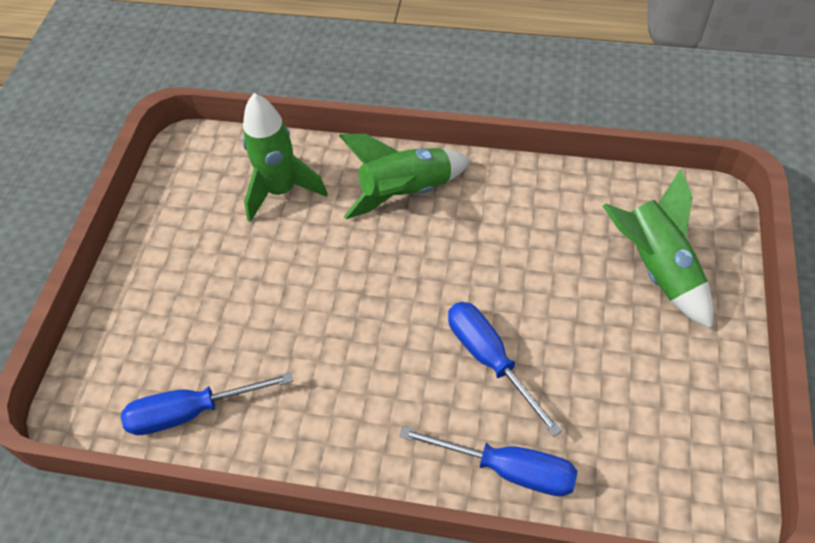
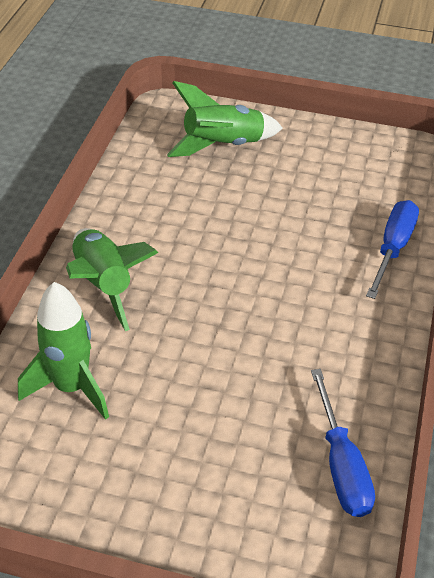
camera: 90 degrees left, 10 degrees down
blue screwdriver [448,302,562,437] -> none

